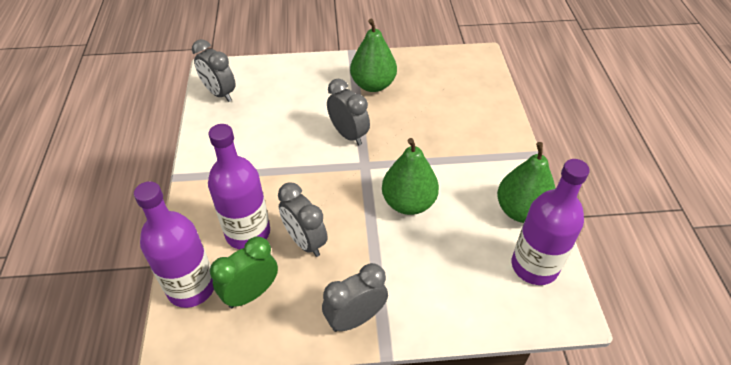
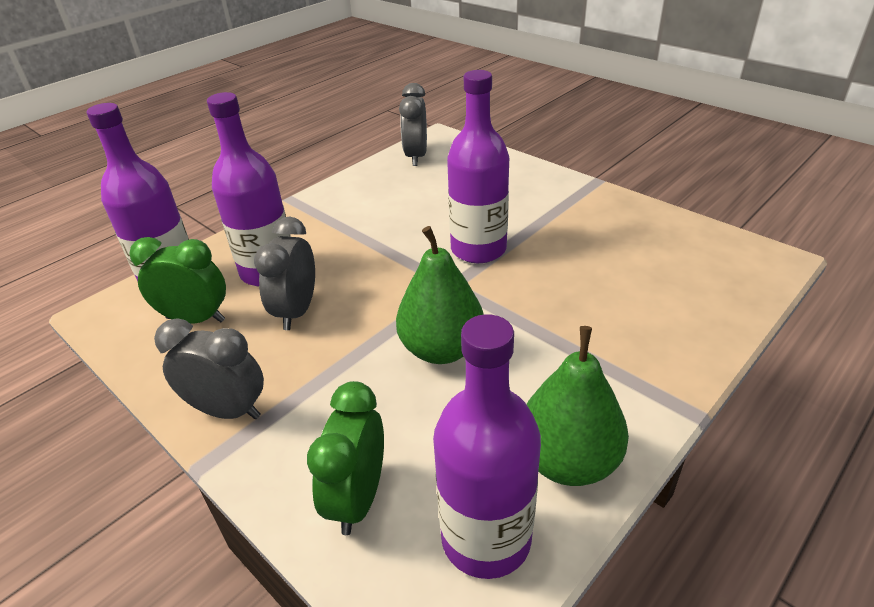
camera: 50 degrees right, 10 degrees down
grey clock [327,79,370,146] -> purple bottle [447,70,509,263]
green pear [350,19,397,92] -> none
none -> green clock [307,381,384,535]

